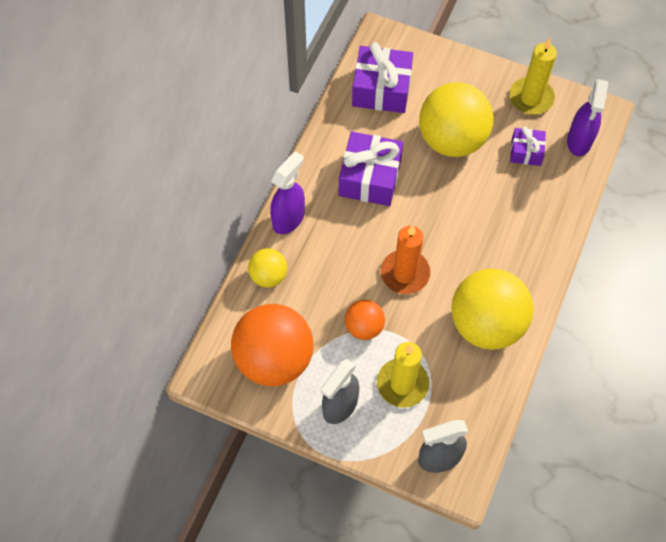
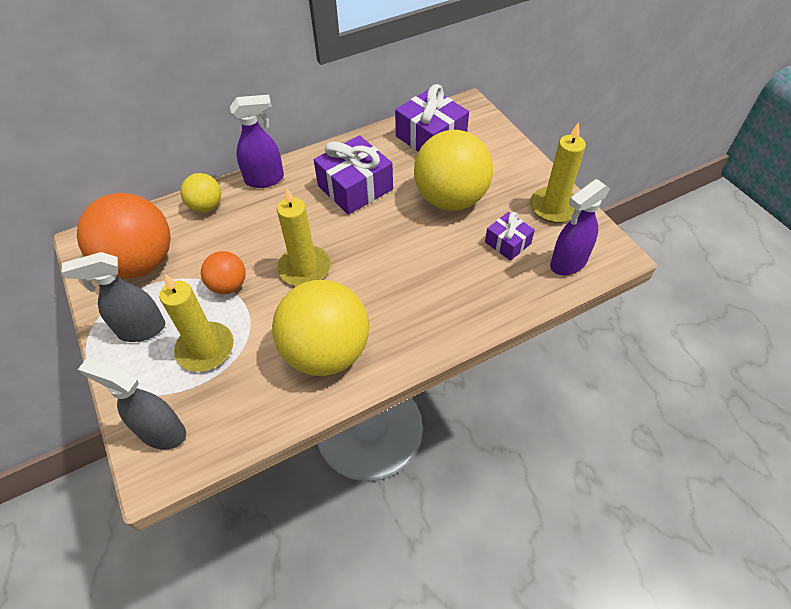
camera: 40 degrees right, 10 degrees down
orange candle [381,225,430,294] -> yellow candle [277,187,331,286]

